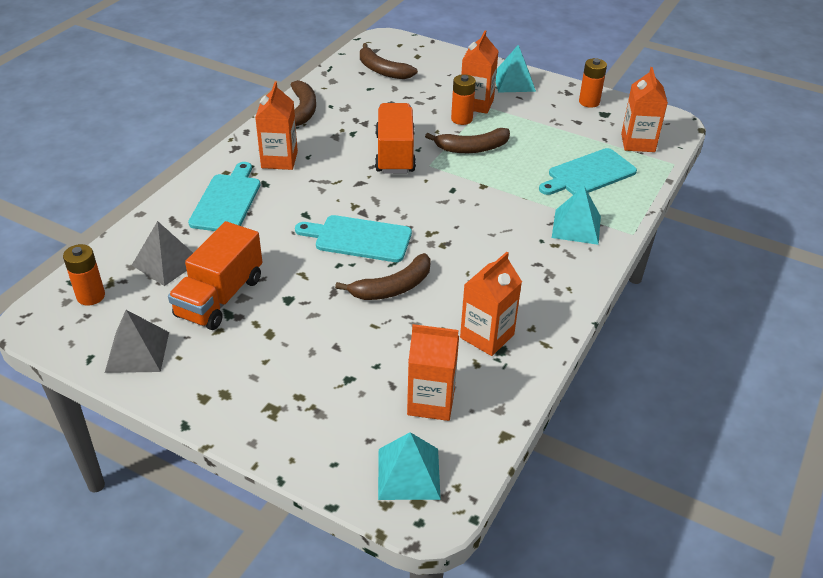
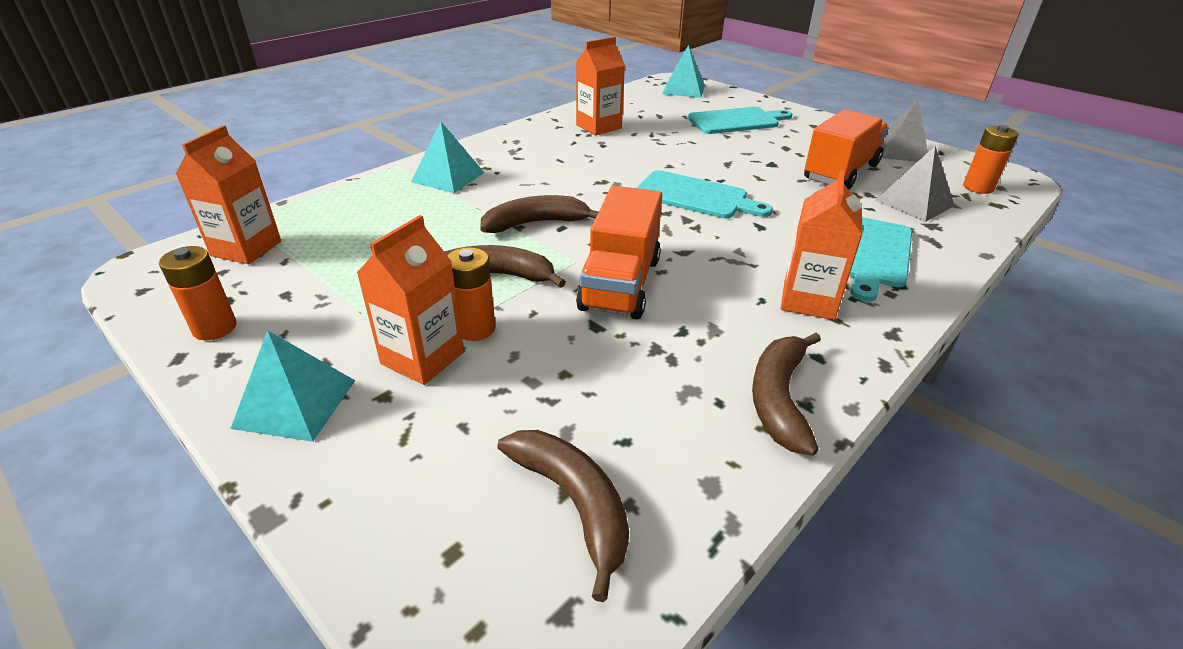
camera: 165 degrees left, 5 degrees down
brown banana [335,253,431,300] -> brown banana moved to [480,195,598,233]
orange carton [407,324,459,421] -> none
turquoise cutting board [539,148,637,195] -> turquoise cutting board moved to [688,107,792,134]

